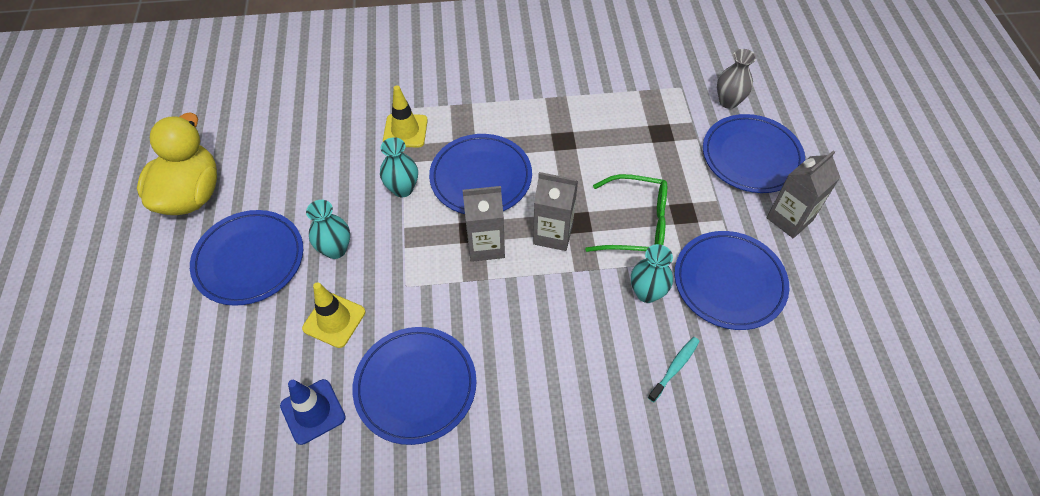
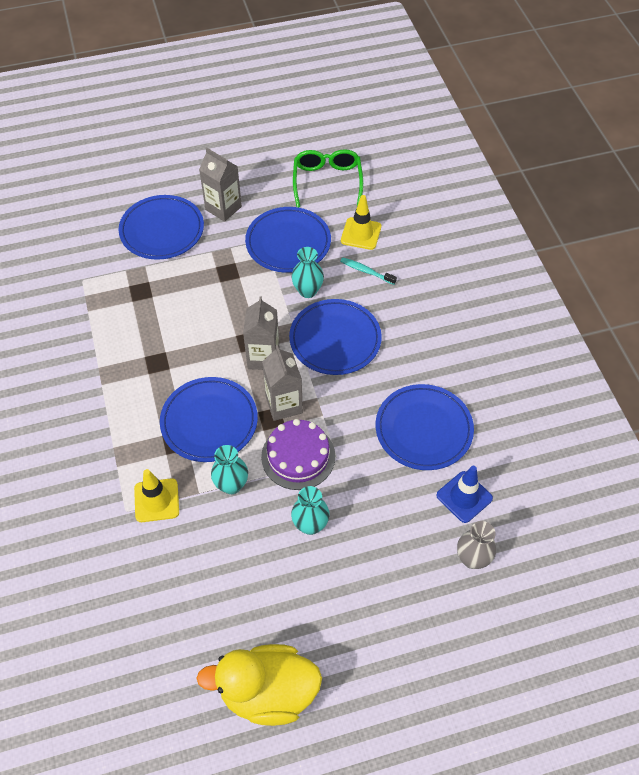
camera: 100 degrees left, 0 degrees up
blue plate [190,210,303,306] -> blue plate moved to [289,299,382,375]
yellow traffic cone [302,282,365,348] -> yellow traffic cone moved to [341,195,381,250]
green glasses [585,174,667,252] -> green glasses moved to [293,149,363,207]
grey vase [717,49,756,109] -> grey vase moved to [457,521,496,569]
none -> purple cake [261,419,335,490]

